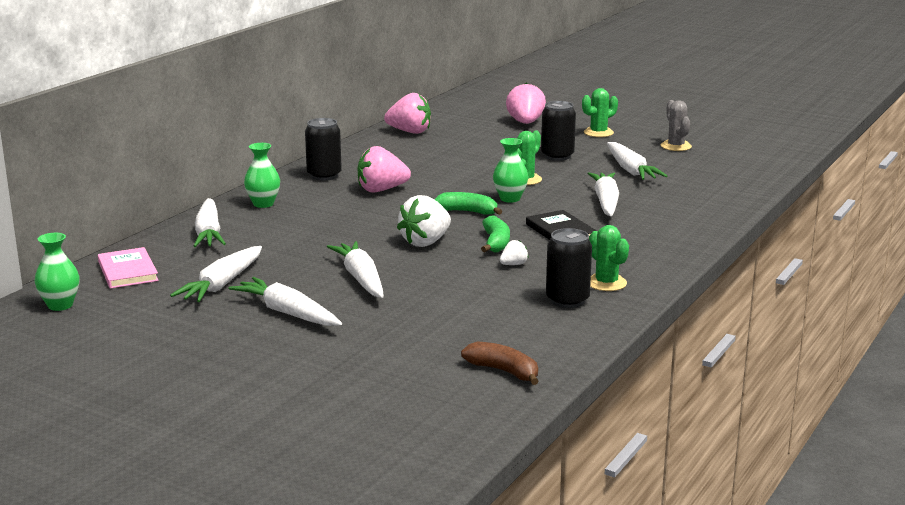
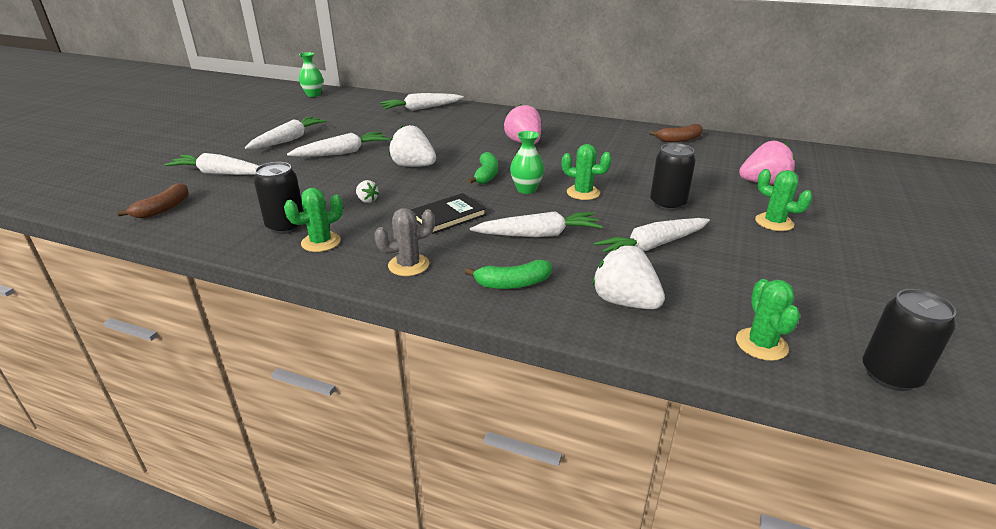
camera: 80 degrees right, 10 degrees up
pink book [98,247,159,289] -> none
white carrot [170,246,262,302] -> white carrot moved to [164,153,259,175]
green vase [244,143,280,208] -> none
black can [305,118,342,180] -> black can moved to [862,289,957,391]
pink strawberry [384,93,431,134] -> brown banana [650,124,703,142]
green banana [481,215,510,252] -> green banana moved to [465,260,552,289]
grey cactus [661,100,692,151] -> grey cactus moved to [374,208,435,276]
none -> white strawberry [592,246,665,309]
none -> green cactus [736,279,800,361]

